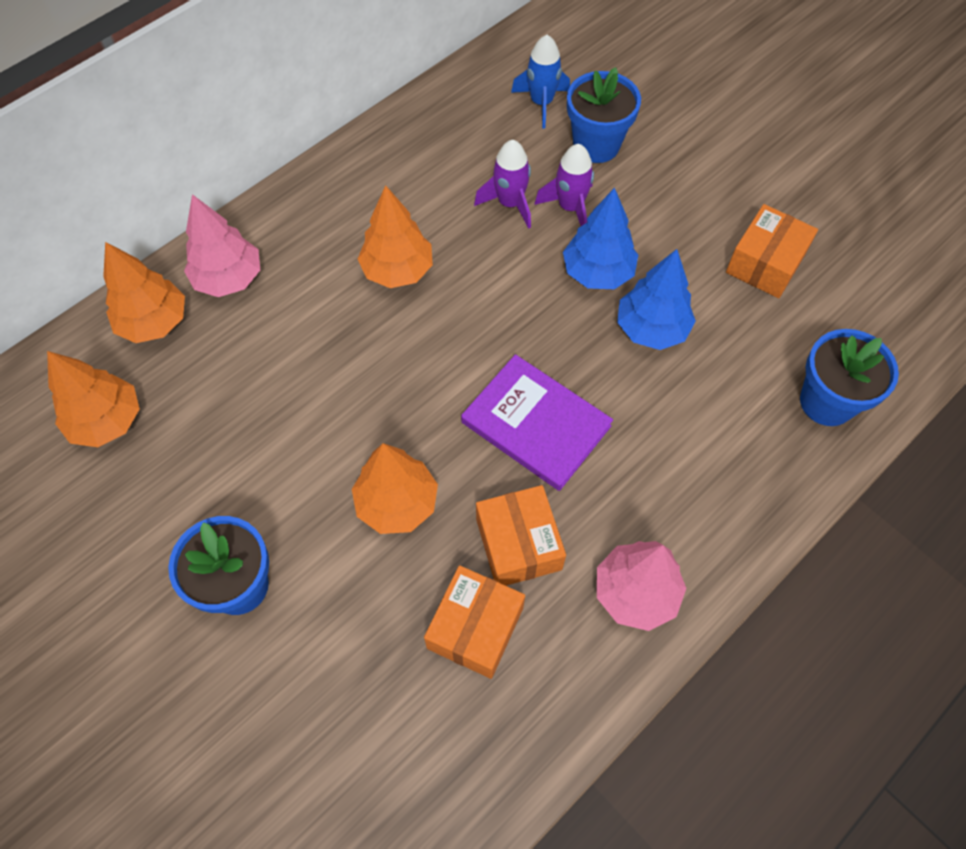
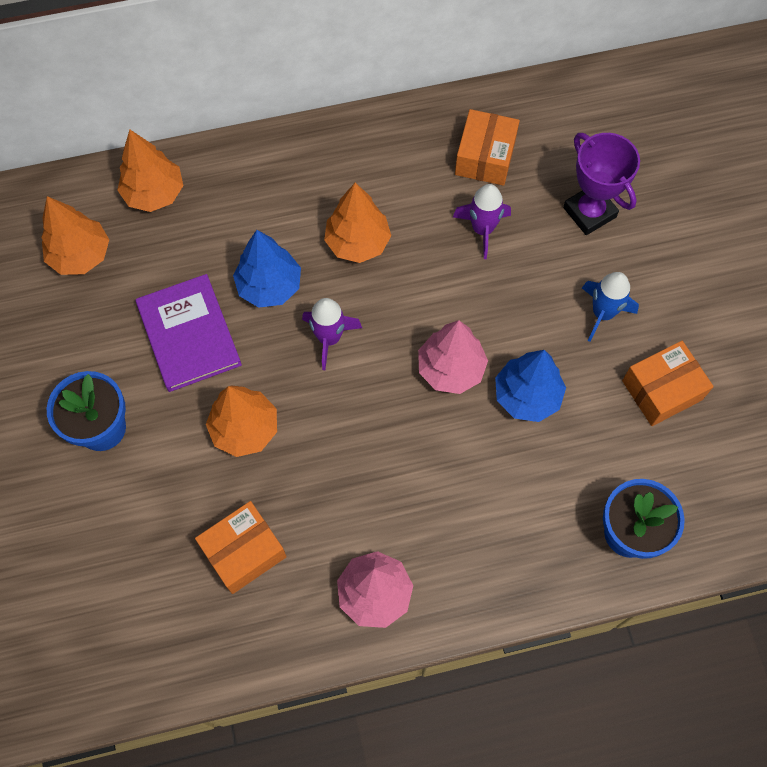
camera: 30 degrees right, 5 degrees up
pink tree [184,194,260,297] -> pink tree moved to [418,320,488,394]
purple book [461,354,613,491] -> purple book moved to [136,274,242,392]
orange box [476,485,566,586] -> orange box moved to [455,109,520,186]
blue rocket [511,35,570,129] -> blue rocket moved to [582,272,639,342]
purple rocket [534,144,594,226] -> purple rocket moved to [302,298,362,370]
blue tree [563,188,638,289] -> blue tree moved to [233,230,301,308]
blue flower pot [567,67,641,163] -> purple trophy [563,133,640,235]

